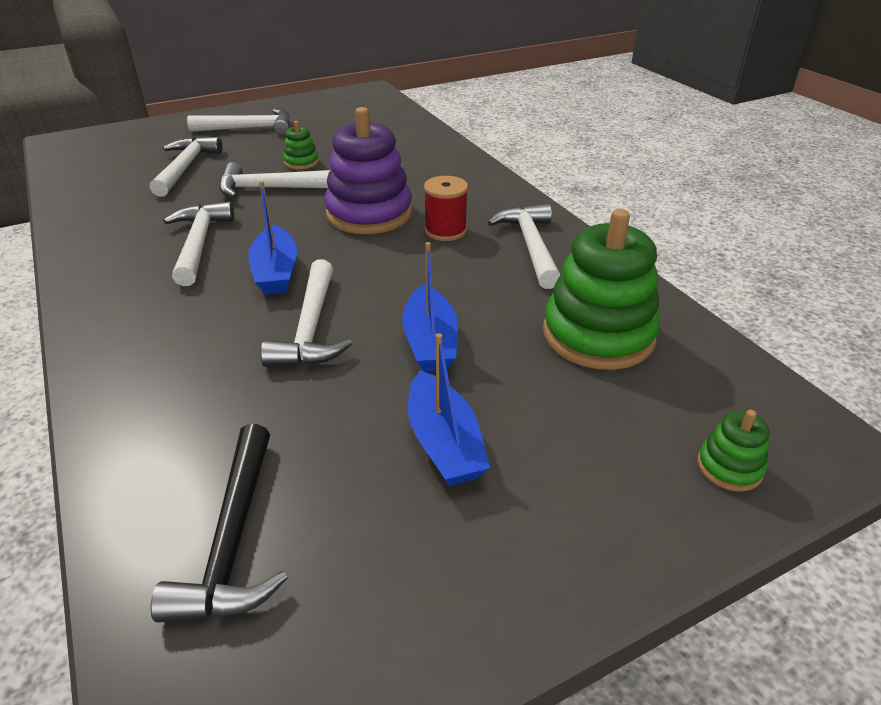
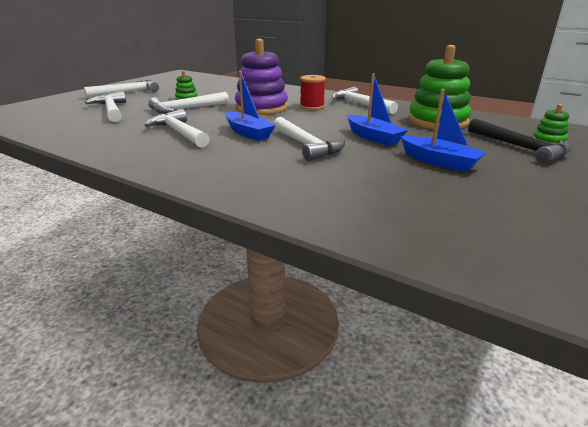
camera: 30 degrees left, 10 degrees down
black hammer [151,424,288,623] -> black hammer moved to [468,119,572,164]

